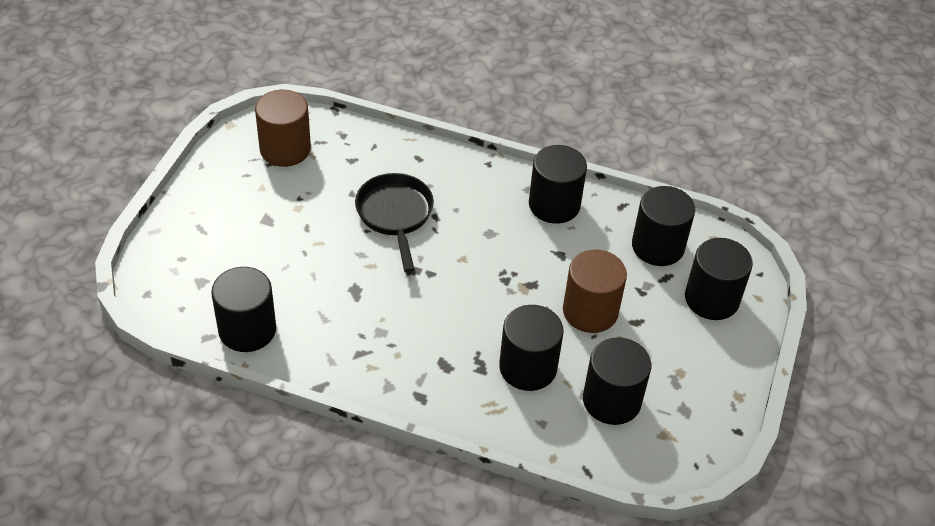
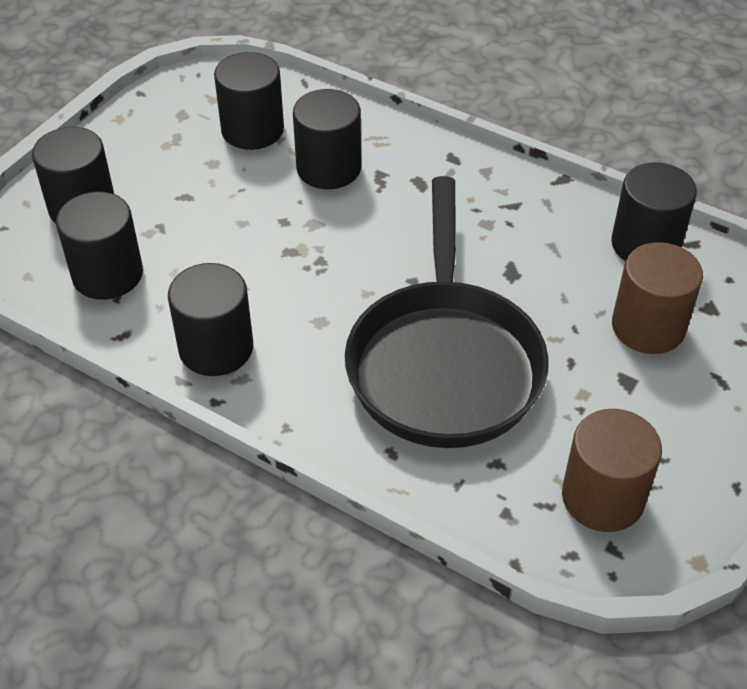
camera: 165 degrees left, 0 degrees up
black pan [355,173,434,273] -> black pan [345,176,549,448], size x1.76
brown cylinder [563,250,627,333] -> brown cylinder moved to [612,242,703,354]

